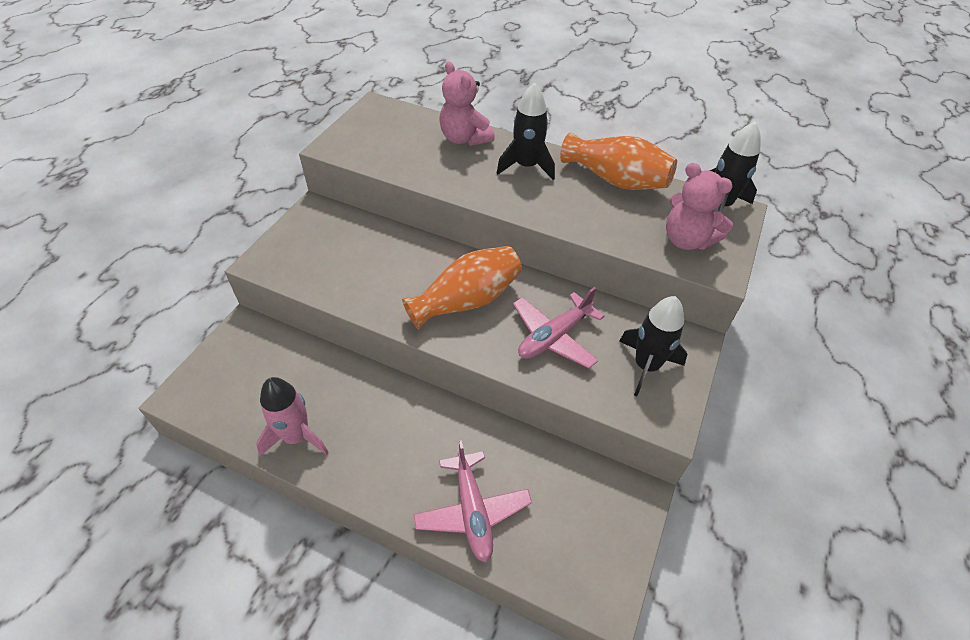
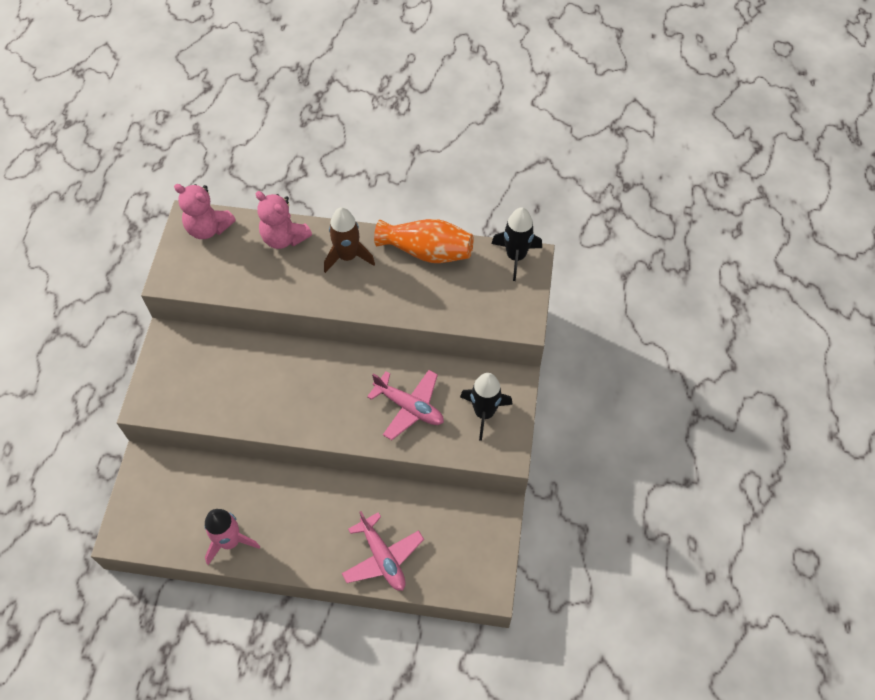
camera: 15 degrees left, 10 degrees up
orange vase [402,246,522,330] -> none
black rocket [497,82,555,180] -> brown rocket [324,207,375,273]
pink plane [513,287,604,368] -> pink plane turned 90 degrees counterclockwise [367,370,444,440]
pink teddy bear [666,163,733,250] -> pink teddy bear moved to [174,184,236,239]

